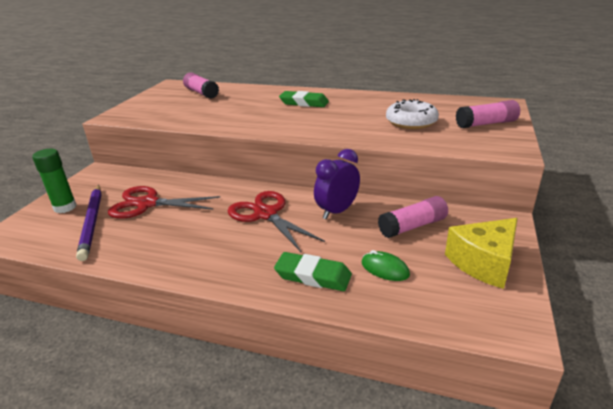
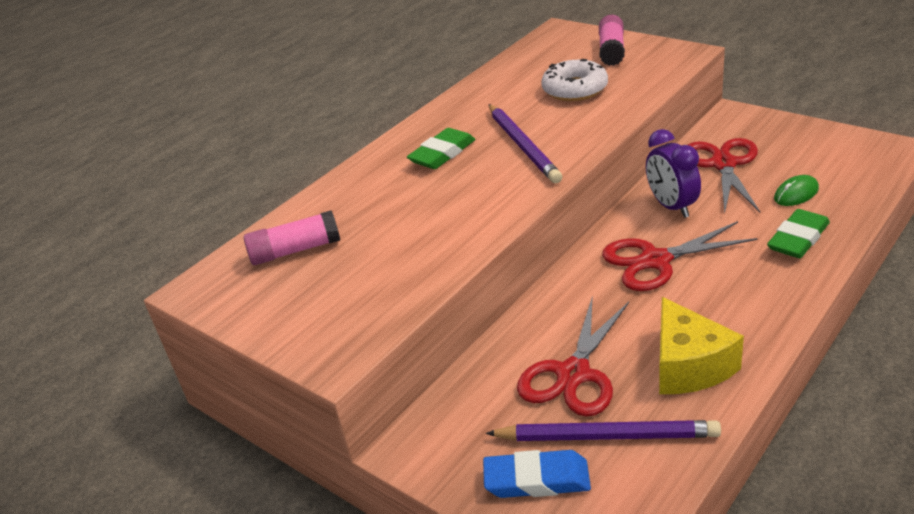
camera: 65 degrees left, 5 degrees up
green glue stick [32,149,77,213] -> blue eraser [483,450,591,498]
pink glue stick [378,196,448,238] -> red scissors [688,138,760,213]
yellow cheese [445,218,518,289] -> yellow cheese moved to [659,297,744,394]
none -> purple pencil [489,104,562,183]

